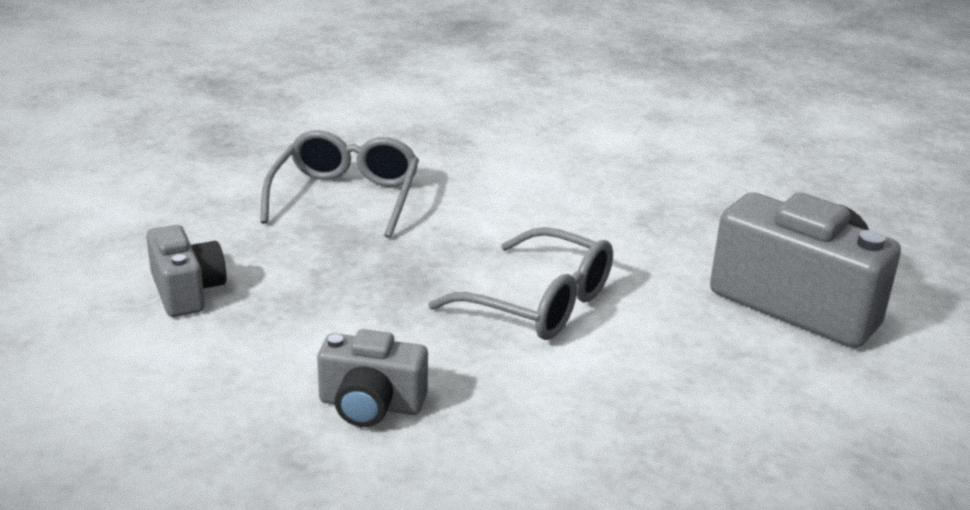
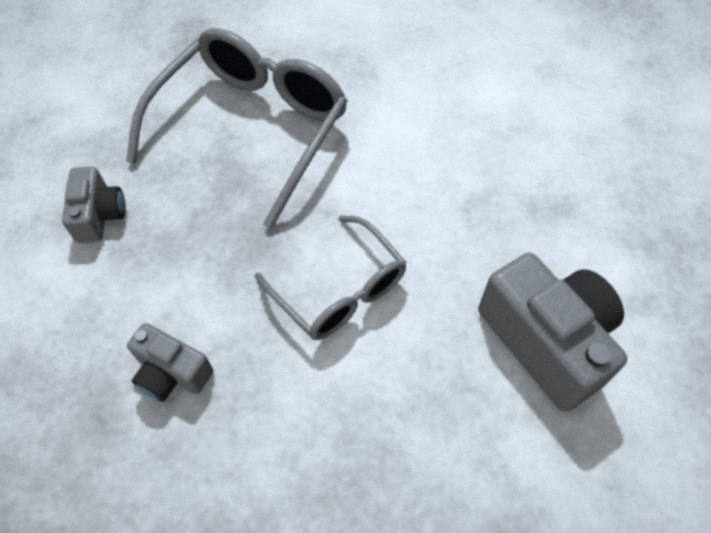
camera: 20 degrees right, 30 degrees up
grey glasses [260,130,419,238] -> grey glasses [126,28,348,229], size x1.67

